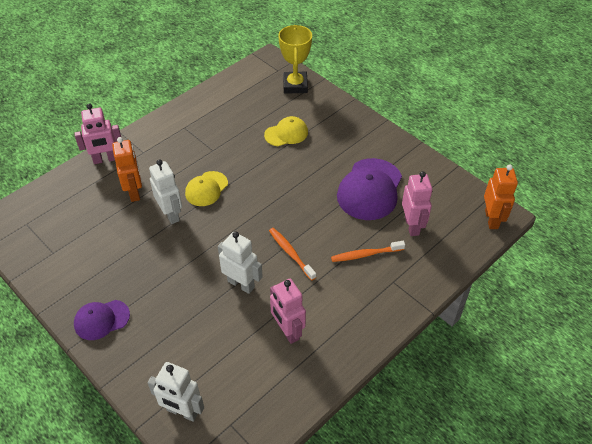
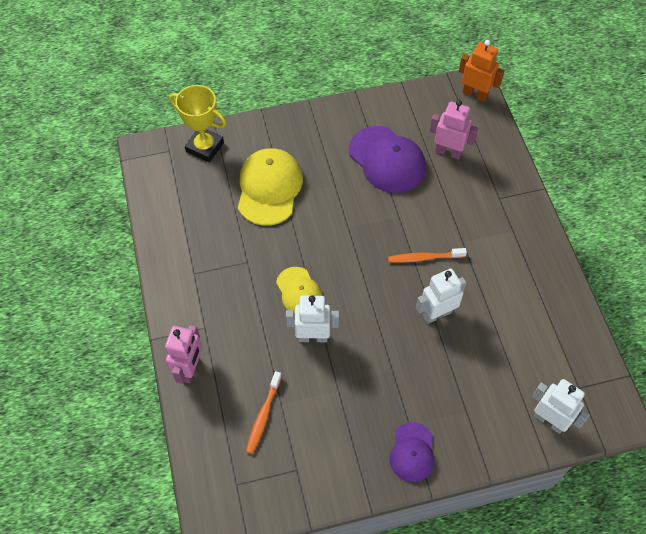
camera: 60 degrees left, 10 degrees up
orange robot [112,137,142,202] -> none
white robot [147,362,204,422] -> white robot turned 105 degrees counterclockwise [532,379,590,434]
yellow cap [264,116,308,146] -> yellow cap [238,148,303,226], size x1.70
pink robot [270,279,306,344] -> none
orange toothbrush [331,241,405,262] -> orange toothbrush moved to [246,371,282,454]

